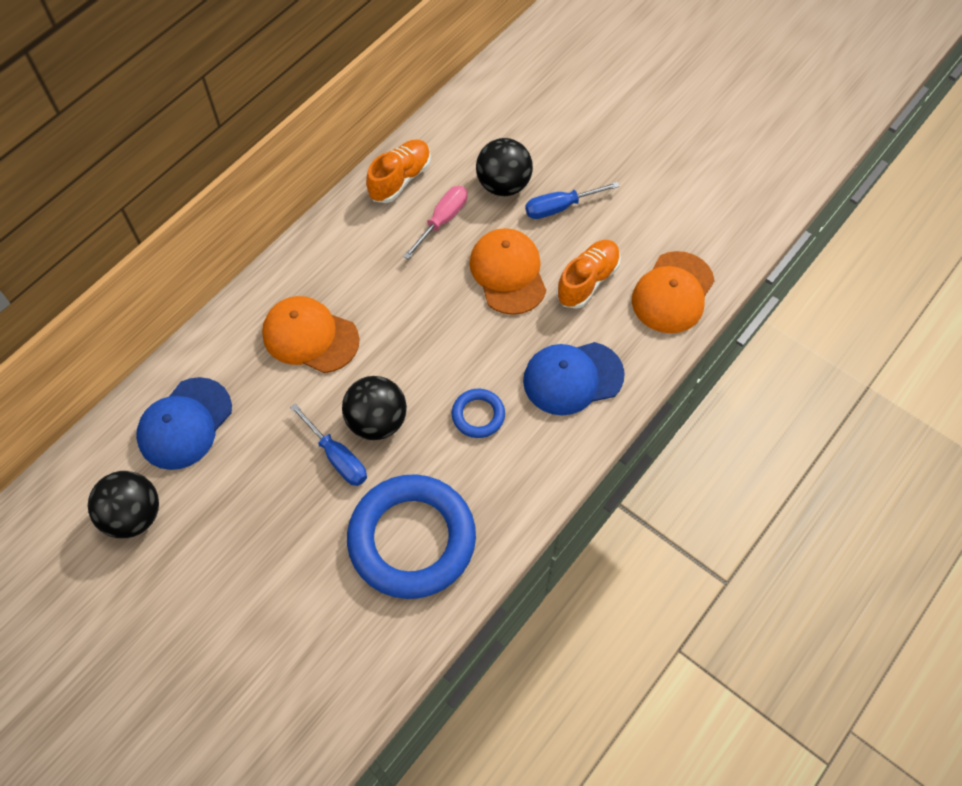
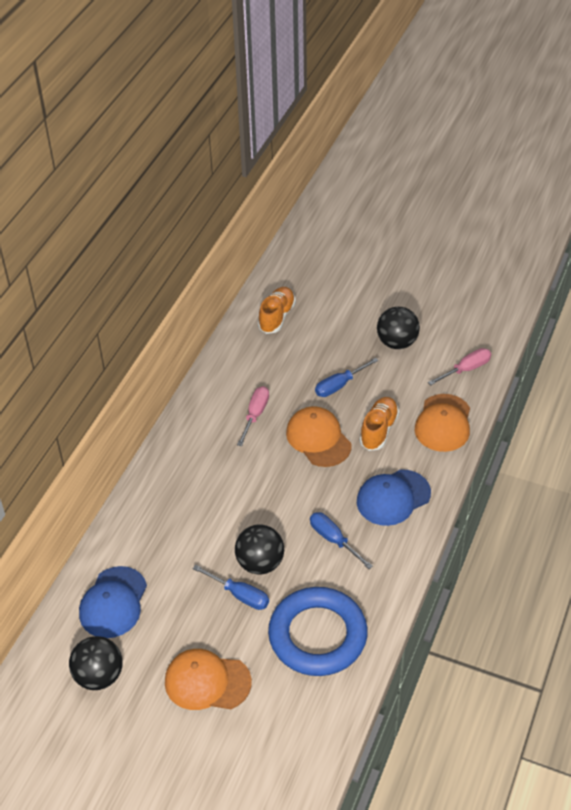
camera: 15 degrees left, 15 degrees down
orange cap [262,296,360,373] -> orange cap moved to [165,649,252,710]
orange shoe [366,140,431,203] -> orange shoe moved to [258,287,296,334]
blue ring [452,389,505,438] -> blue screwdriver [310,512,373,569]
black ball [476,138,533,196] -> black ball moved to [377,307,420,349]
none -> pink screwdriver [428,348,491,385]

